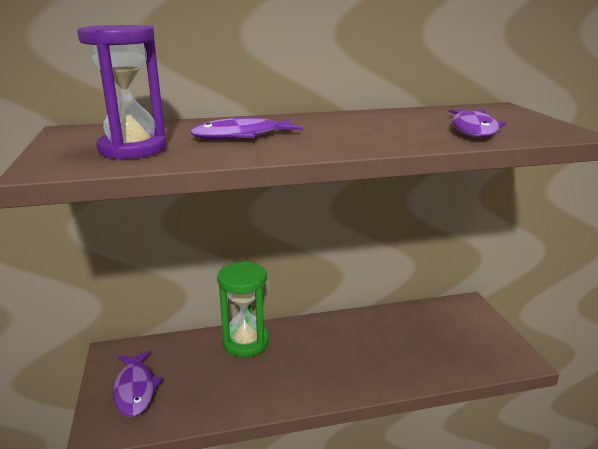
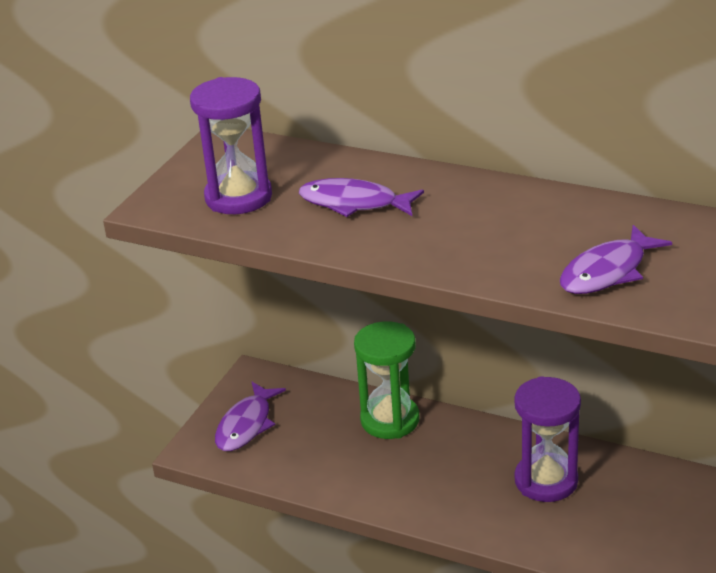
camera: 40 degrees right, 10 degrees up
none -> purple hourglass [514,376,581,502]

